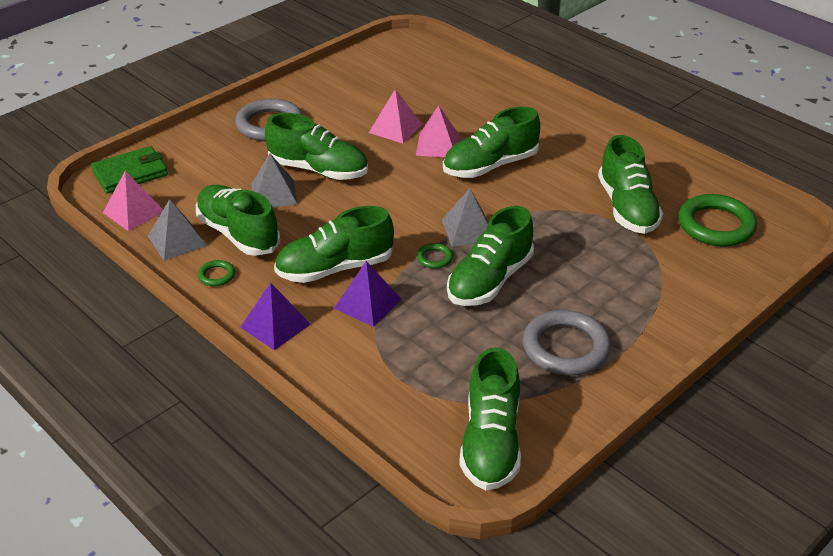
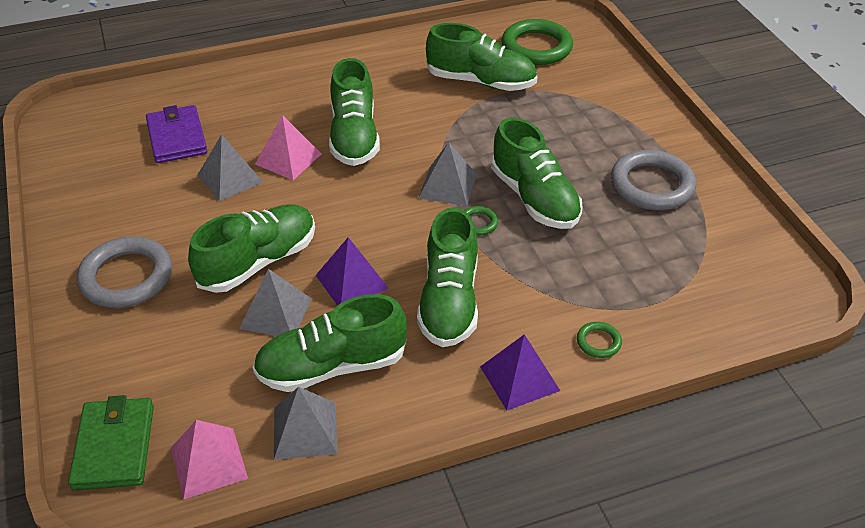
camera: 65 degrees left, 5 degrees up
green ring [198,260,235,286] -> green ring moved to [577,322,622,358]
purple pyramid [334,261,402,327] -> purple pyramid moved to [316,237,389,306]
pink pyramid [369,89,423,143] -> grey pyramid [198,134,263,201]
green shoe [459,347,521,490] -> none
none -> purple wallet [146,105,207,163]

